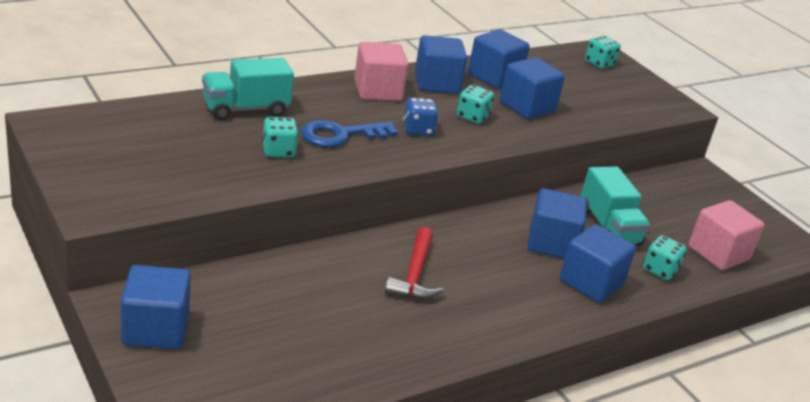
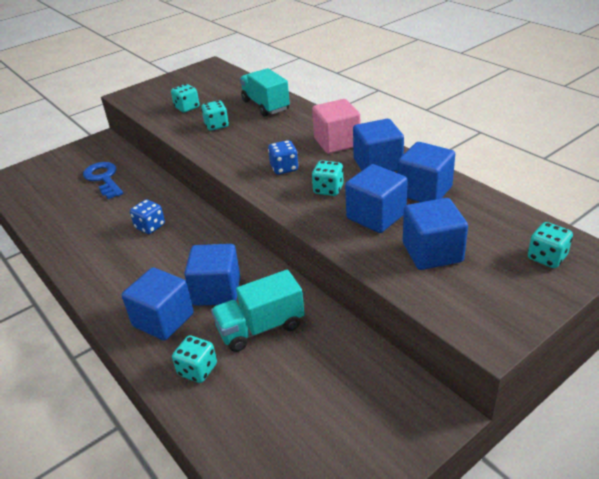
camera: 90 degrees right, 5 degrees up
blue cube [121,265,191,349] -> blue cube moved to [403,198,468,270]
blue key [301,120,398,147] -> blue key moved to [83,162,123,199]
red hammer [385,227,444,299] -> blue dice [130,199,165,234]
pink cube [688,200,764,270] -> none
none -> turquoise dice [171,84,199,112]

